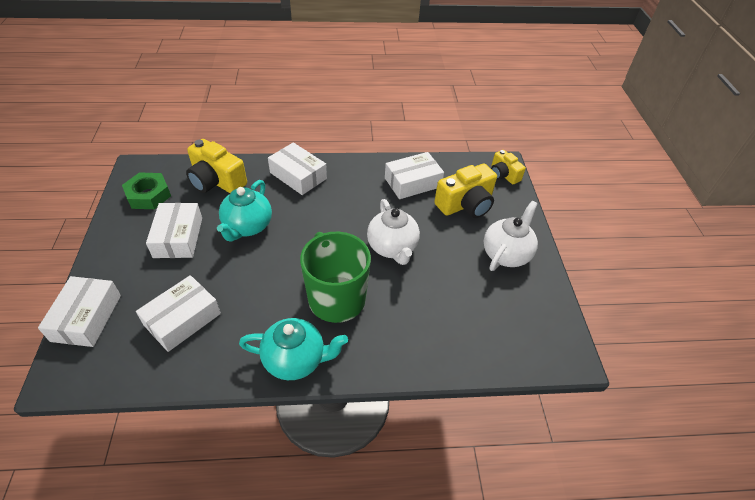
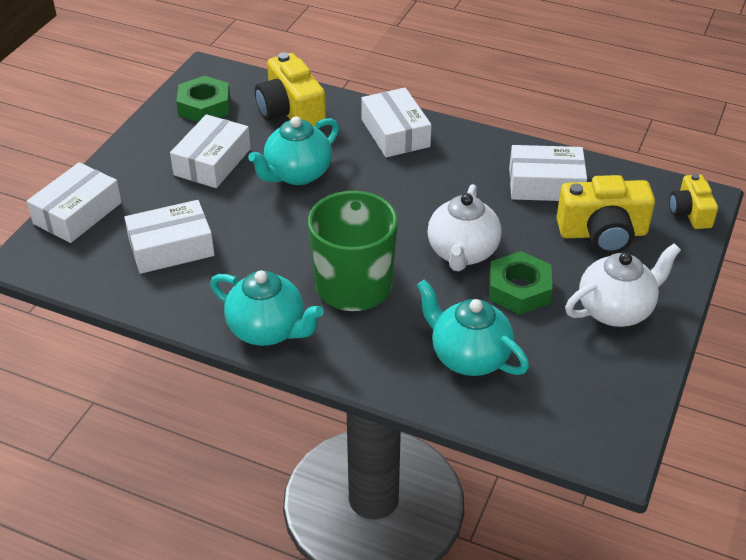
camera: 30 degrees right, 5 degrees down
none -> turquoise teapot [417,279,529,376]
none -> green nut [489,251,553,314]

